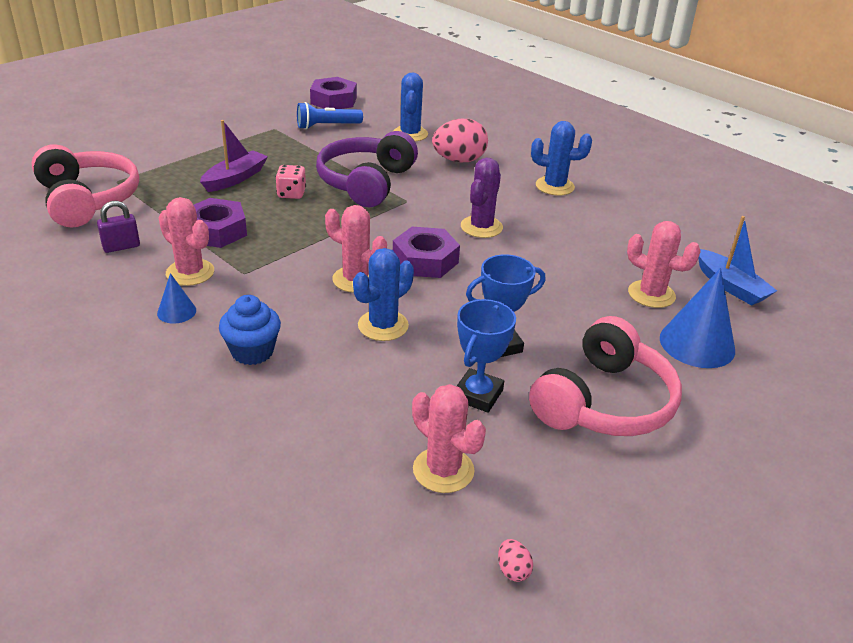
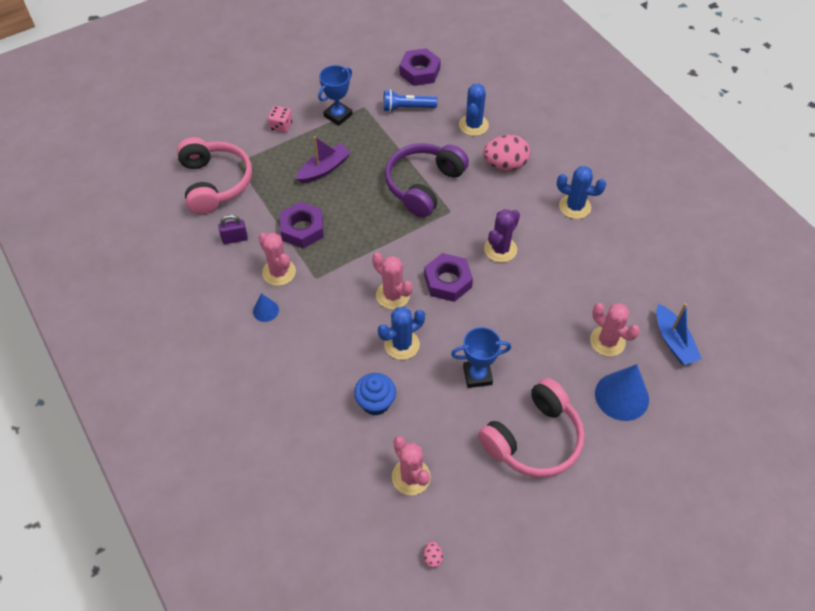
camera: 15 degrees right, 20 degrees up
blue cupcake [219,295,281,365] -> blue cupcake moved to [354,373,396,416]
pink dice [275,165,306,199] -> pink dice moved to [268,106,292,133]
blue trophy [457,299,516,413] -> blue trophy moved to [318,65,353,126]

